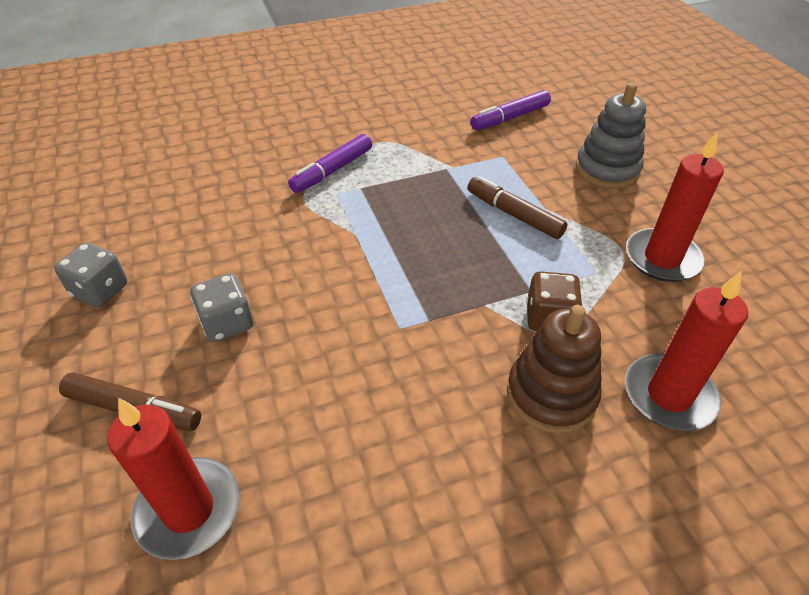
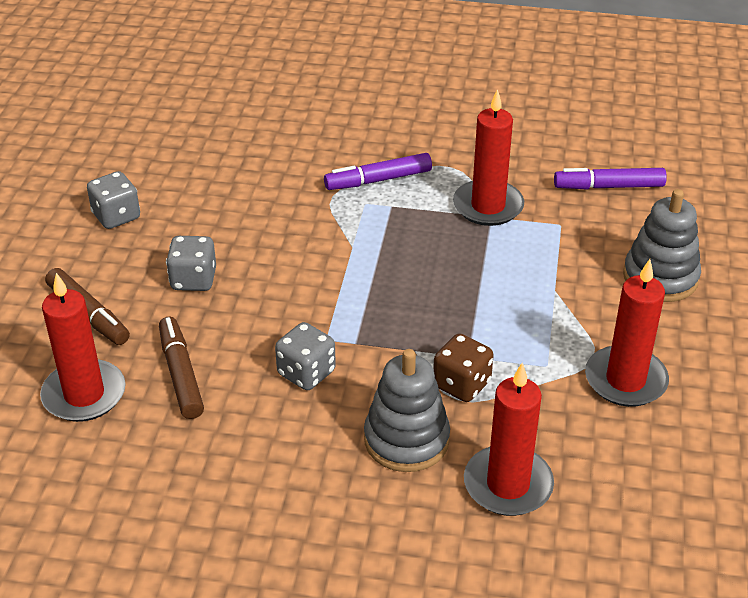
camera: 30 degrees right, 5 degrees down
brown marker [467,176,568,239] -> brown marker moved to [159,317,204,419]
brown stacking toy [507,305,602,433] -> grey stacking toy [364,349,450,472]
none -> grey dice [275,322,336,390]
none -> red candle [453,89,524,226]

